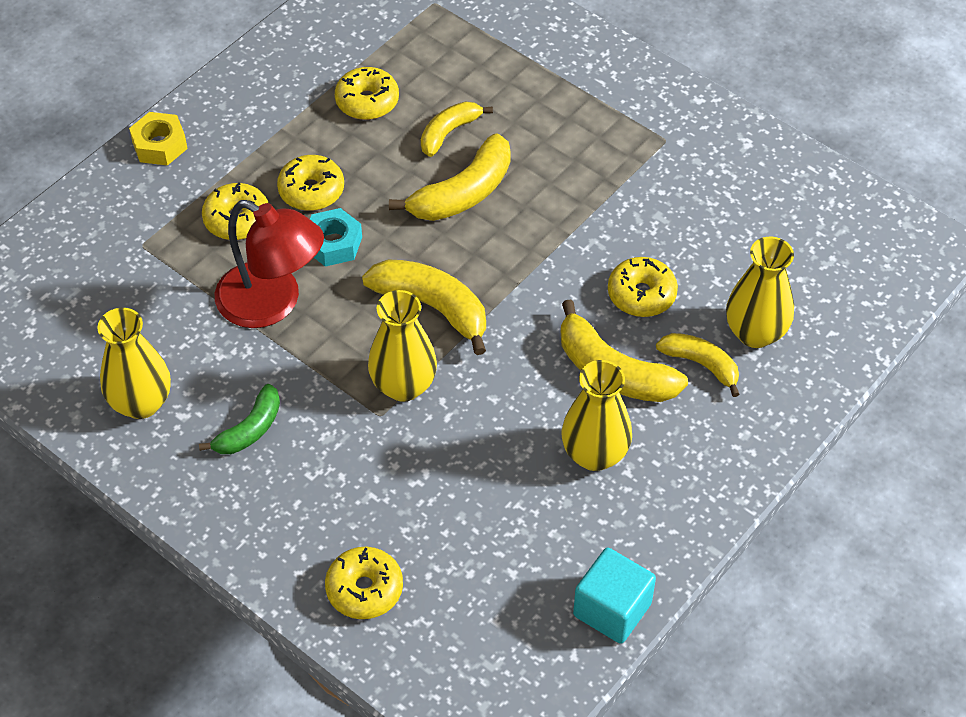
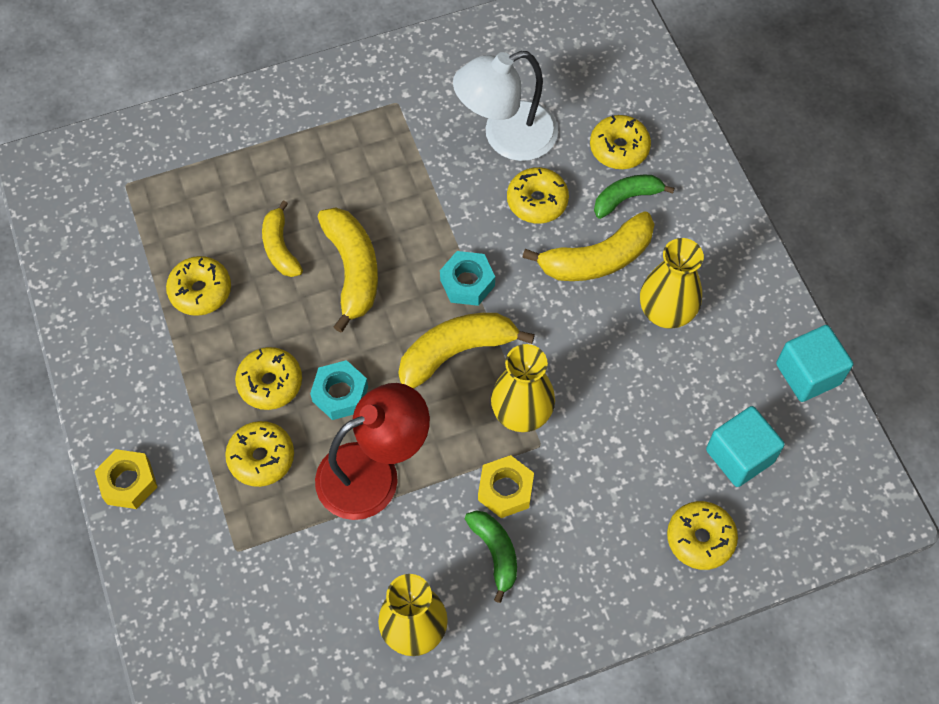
camera: 60 degrees left, 10 degrees up
yellow banana [656,333,740,397] -> green banana [594,175,674,219]
yellow vase [726,237,794,348] -> yellow donut [590,115,651,169]
none -> turquoise nut [440,251,495,306]
none -> white lamp [453,51,558,161]
none -> yellow nut [478,455,534,518]
none -> turquoise cube [706,406,785,487]

